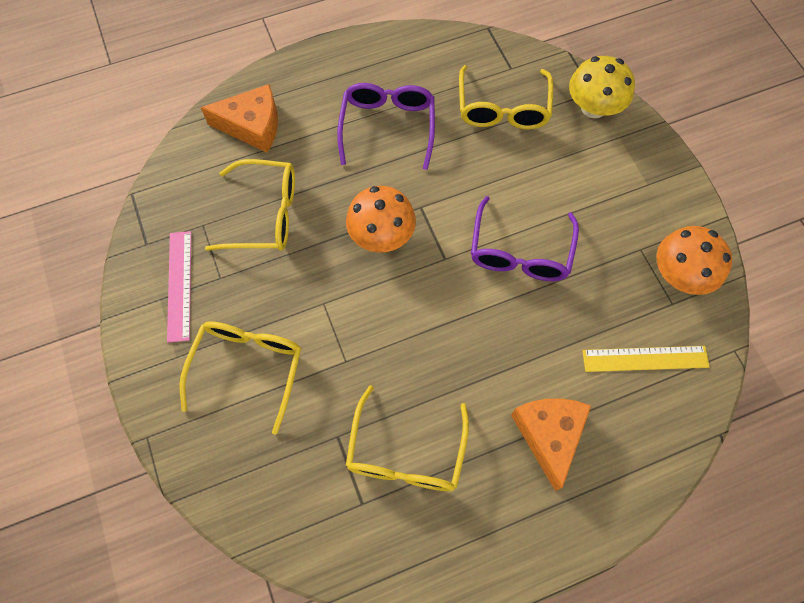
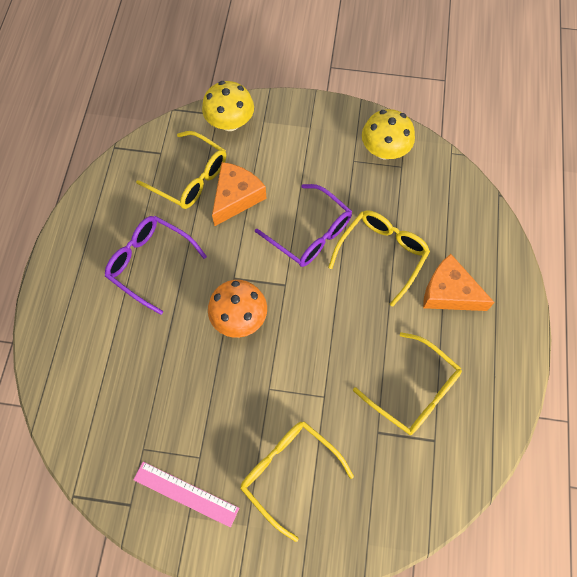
camera: 60 degrees left, 0 degrees up
orange cheese [200,84,278,152] -> orange cheese moved to [212,162,266,226]
yellow glasses [205,159,295,251] -> yellow glasses moved to [328,210,430,307]
yellow ruler [582,346,710,372] -> none
orange mushroom [657,226,732,295] -> yellow mushroom [362,109,415,159]

